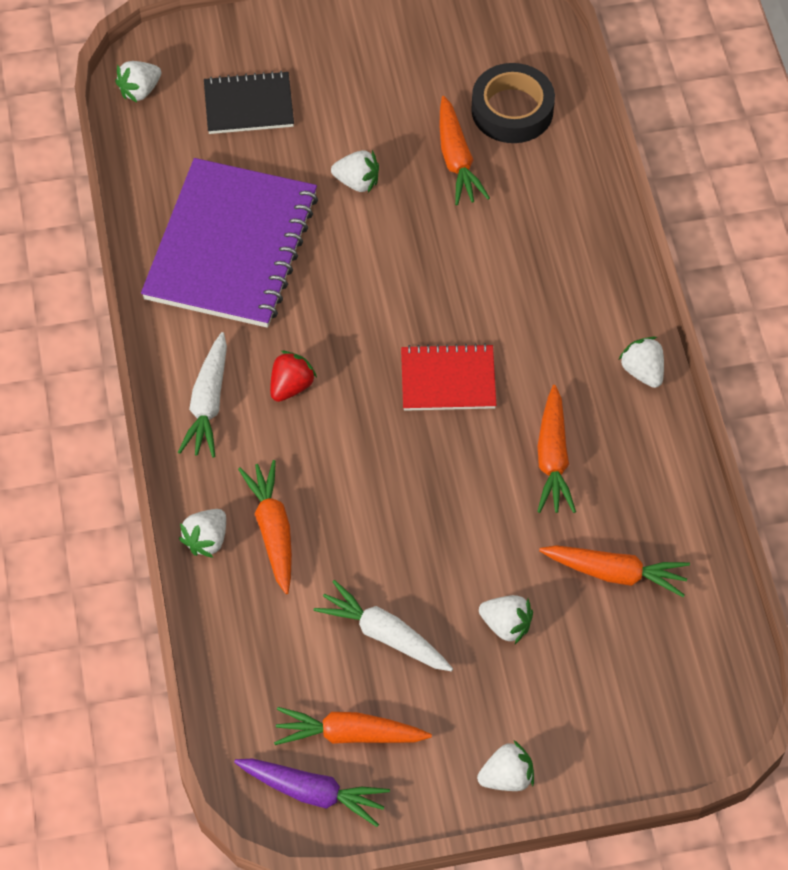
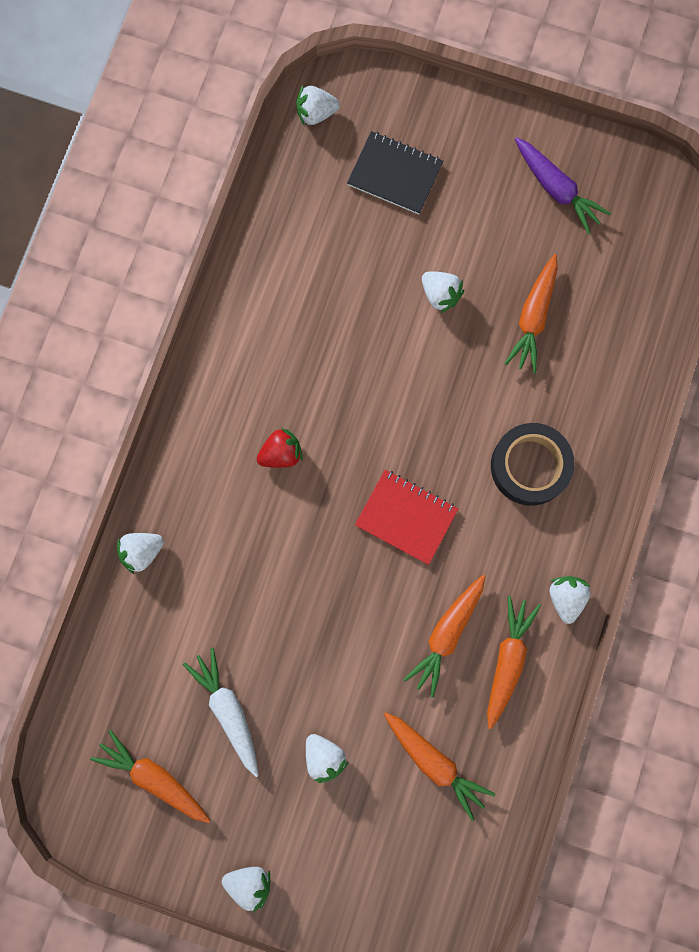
camera: 30 degrees right, 20 degrees up
purple notebook [141,158,318,328] -> none
white carrot [178,332,227,458] -> none
purple carrot [234,759,390,827] -> purple carrot moved to [515,137,611,234]
orange carrot [238,460,292,594] -> orange carrot moved to [487,596,541,729]
black tape [471,63,555,143] -> black tape moved to [491,423,574,506]

